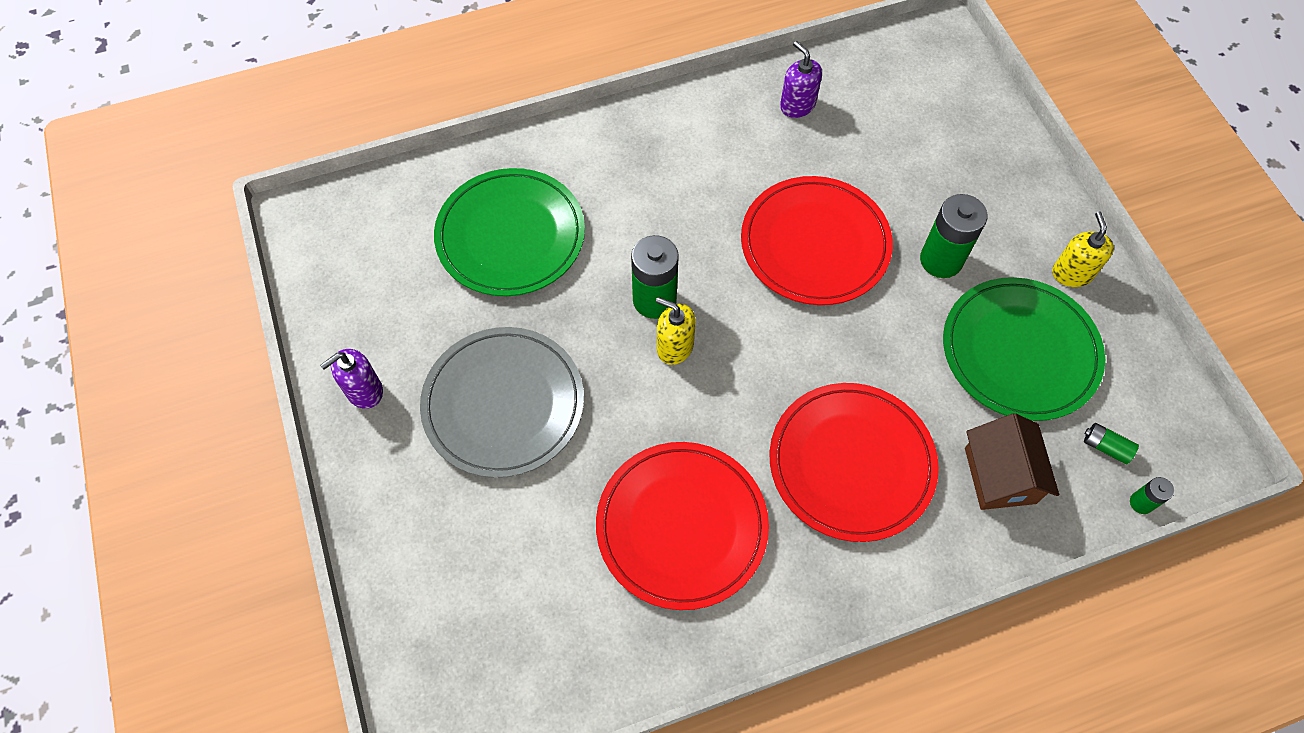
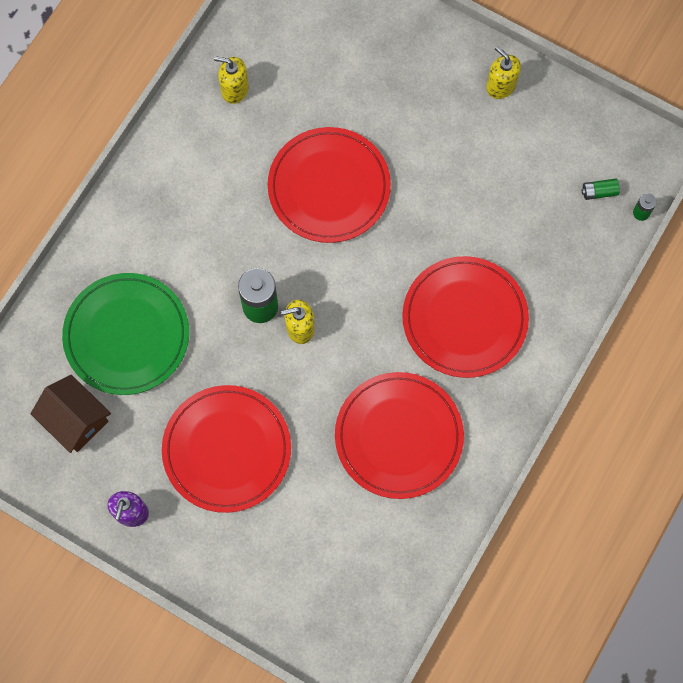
camera: 40 degrees left, 10 degrees up
grey plate [420,327,584,478] -> red plate [162,385,291,513]
purple soap dispenser [780,41,822,118] -> yellow soap dispenser [214,56,248,104]
green battery [920,194,987,278] -> none
green plate [943,277,1105,421] -> none
brown house [965,413,1059,510] -> brown house moved to [31,375,111,453]

